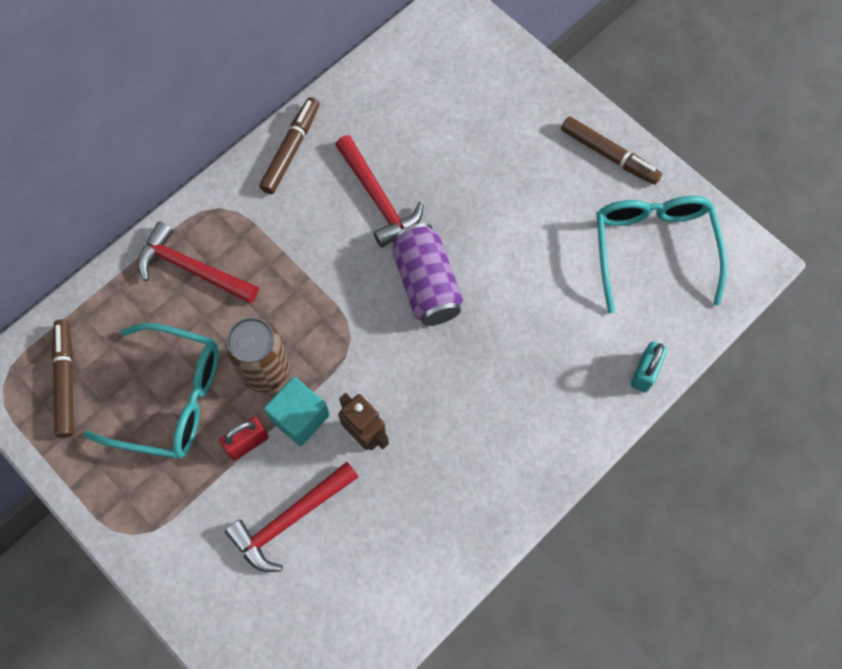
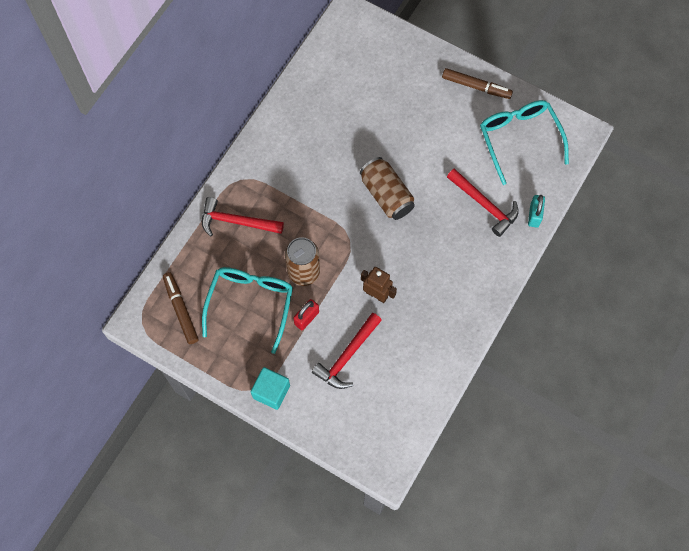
camera: 15 degrees left, 0 degrees up
turquoise glasses [83,323,219,459] -> turquoise glasses turned 75 degrees counterclockwise [202,267,293,354]
brown marker [259,97,320,194] -> none
turquoise cube [264,377,330,446] -> turquoise cube moved to [251,367,290,410]
red hammer [335,135,423,248] -> red hammer moved to [447,168,519,237]
purple can [393,223,463,326] -> brown can [360,157,415,220]

